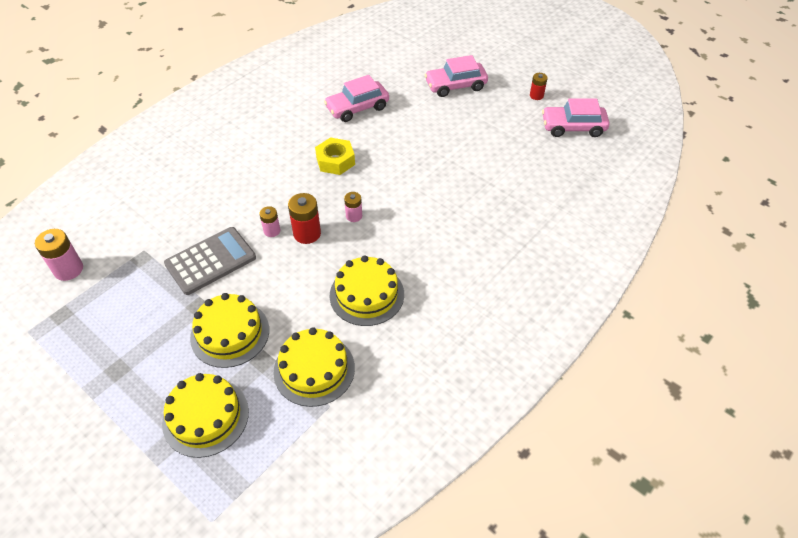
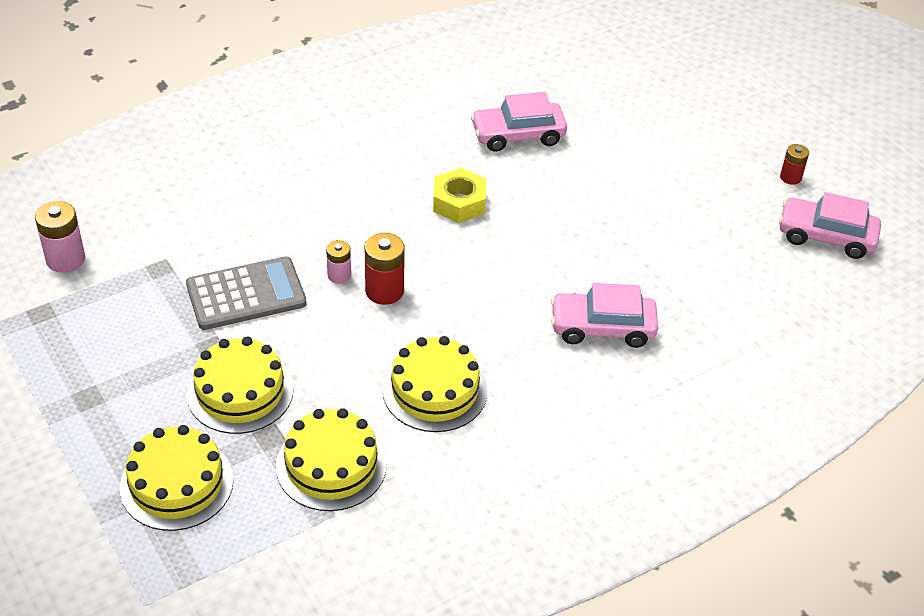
camera: 15 degrees right, 5 degrees down
pink battery [344,192,362,222] -> none
pink car [425,55,488,97] -> pink car moved to [551,283,658,348]

